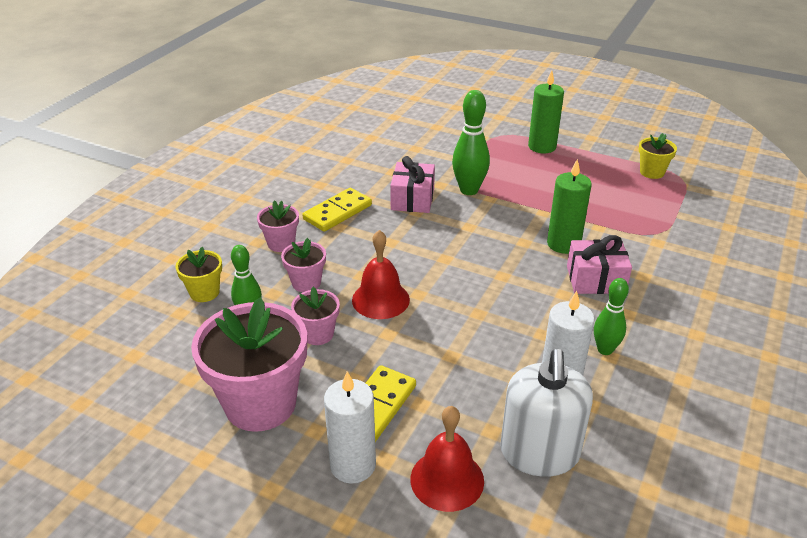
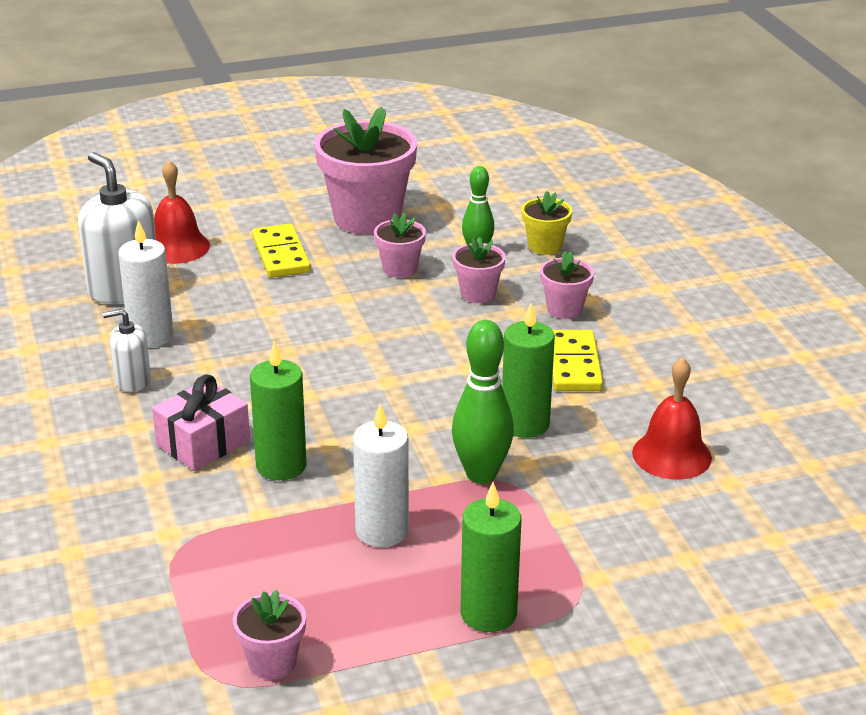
camera: 135 degrees right, 5 degrees down
white candle [324,371,376,484] -> white candle moved to [353,403,409,547]
red bell [352,230,410,319] -> red bell moved to [632,357,712,479]
pink gift [390,156,435,213] -> green candle [502,303,555,438]
green bowling pin [594,278,629,355] -> white soap dispenser [103,309,151,392]
yellow flower pot [639,133,677,179] -> pink flower pot [233,590,306,680]

